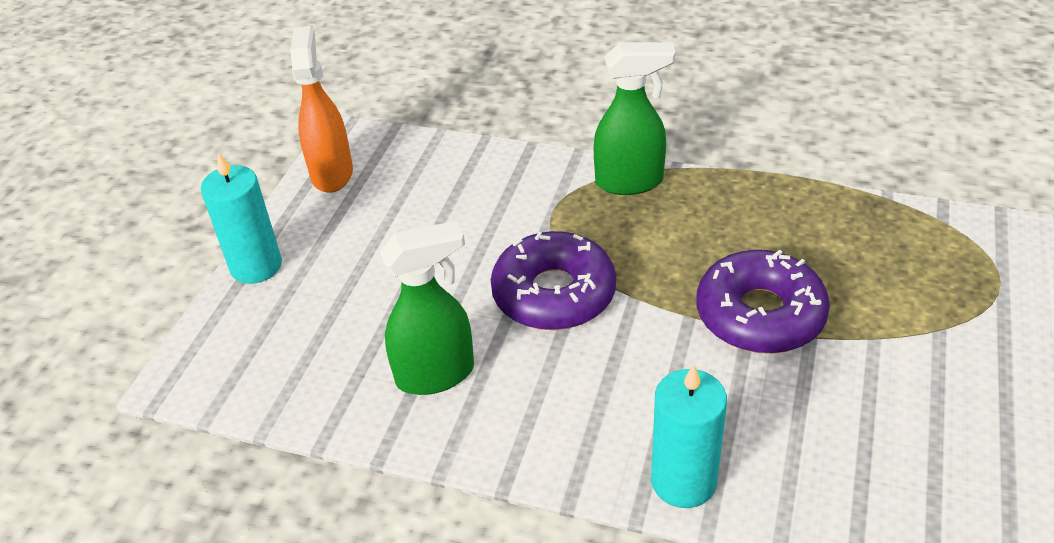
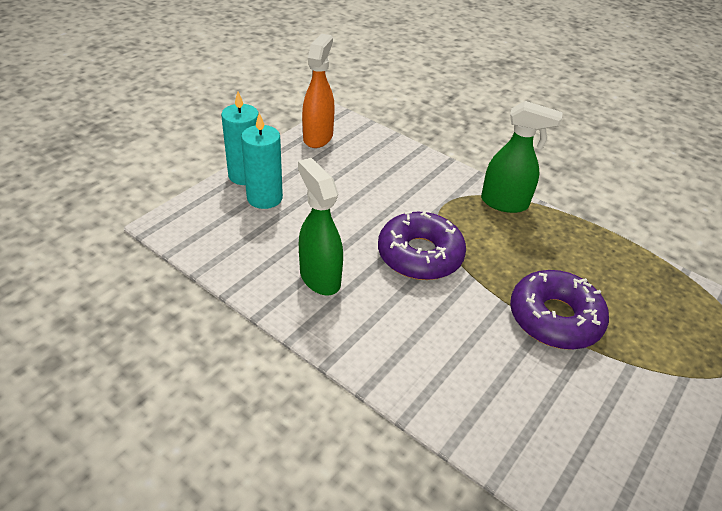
camera: 15 degrees right, 0 degrees up
green spray bottle [380,221,474,395] -> green spray bottle turned 120 degrees counterclockwise [298,158,343,295]
turquoise candle [651,364,727,508] -> turquoise candle moved to [241,113,283,209]

